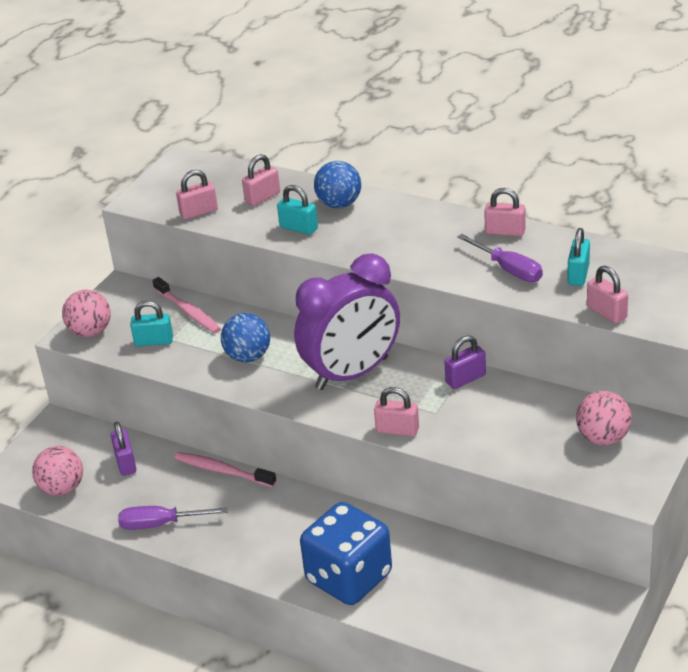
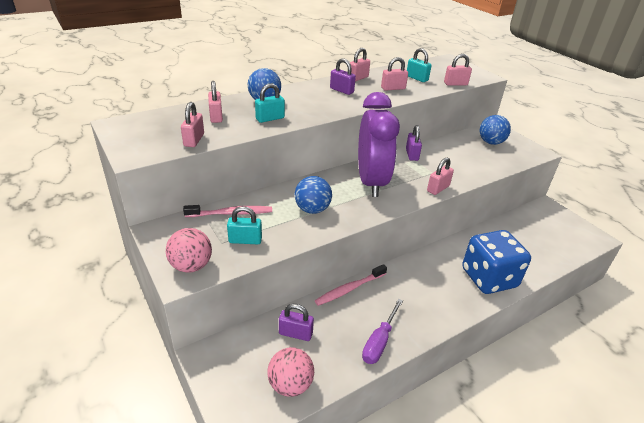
camera: 65 degrees left, 0 degrees up
turquoise padlock [130,301,173,346] -> turquoise padlock turned 60 degrees clockwise [227,206,262,244]
purple screwdriver [457,234,543,282] -> pink padlock [381,57,408,91]
pink ball [576,391,631,445] -> blue ball [480,115,511,145]
none -> purple padlock [330,58,356,95]

